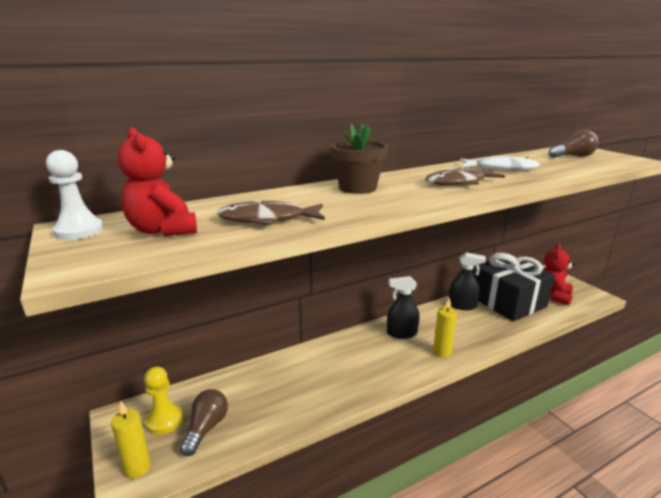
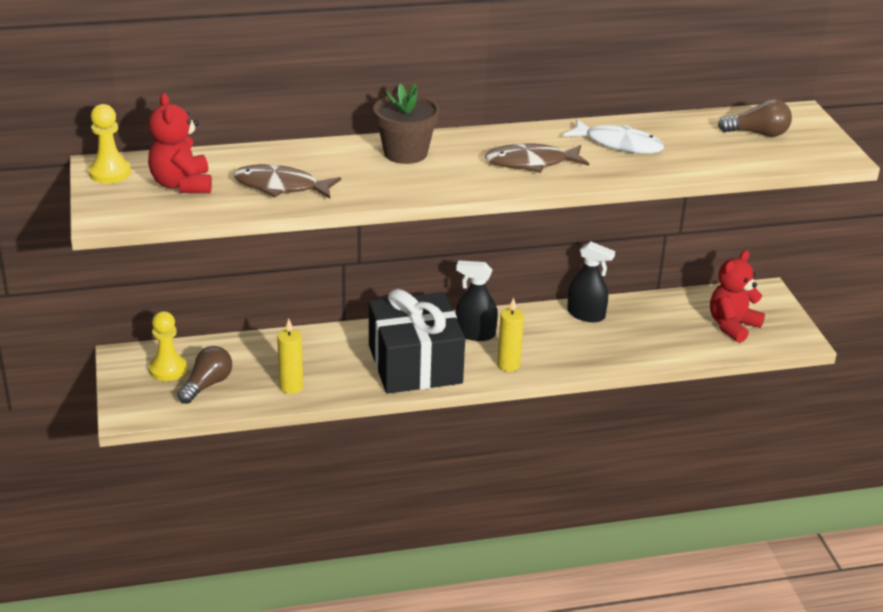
camera: 15 degrees right, 10 degrees up
white pawn [46,150,104,240] -> yellow pawn [88,104,131,183]
yellow candle [111,401,151,479] -> yellow candle moved to [277,319,303,394]
black gift [474,253,555,322] -> black gift moved to [369,289,465,394]

